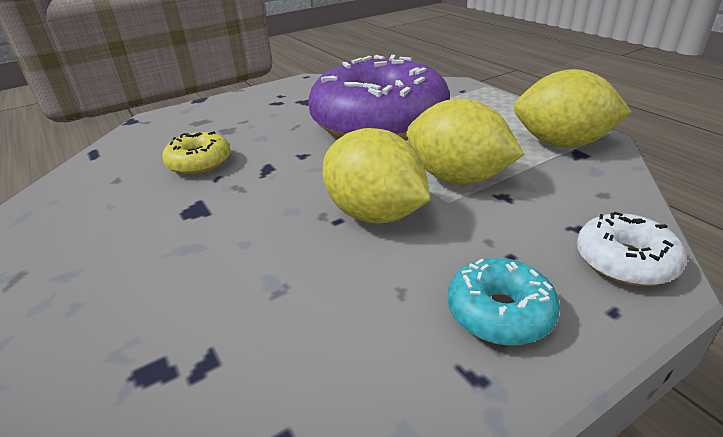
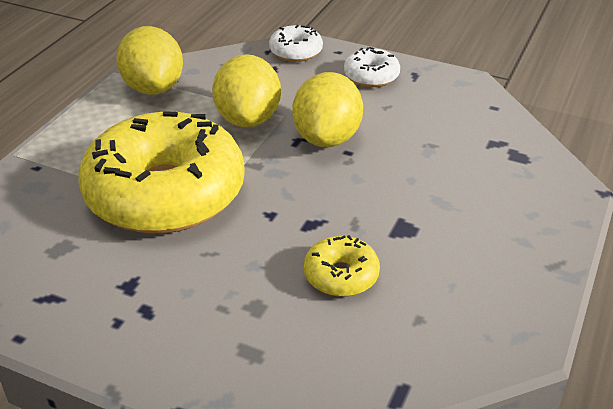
camera: 125 degrees left, 5 degrees up
purple donut [309,55,450,141] -> yellow donut [78,111,245,234]
turquoise donut [448,258,560,346] -> white donut [344,47,400,87]

